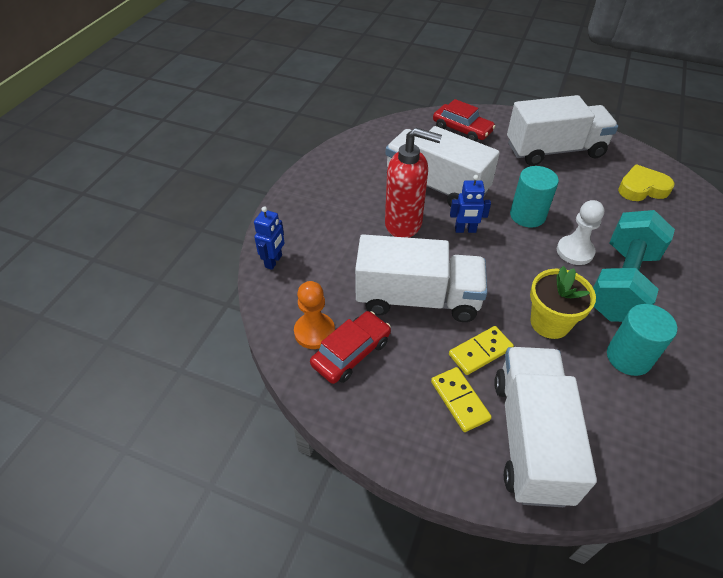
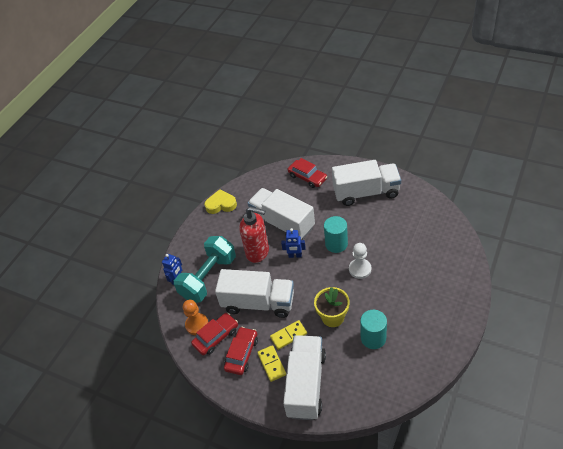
camera: 10 degrees right, 0 degrees up
turquoise dumbbell [593,210,675,322] -> turquoise dumbbell moved to [174,236,236,303]
yellow heart [618,164,675,201] -> yellow heart moved to [204,189,237,214]
none -> red car [224,327,258,375]

